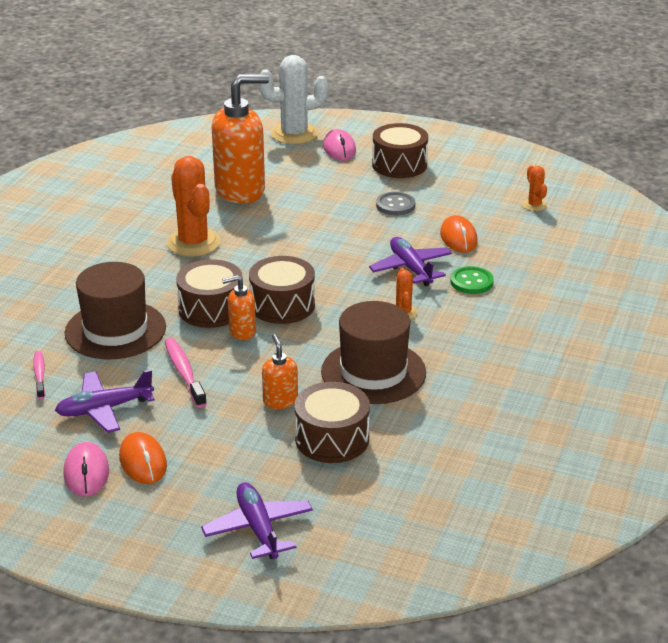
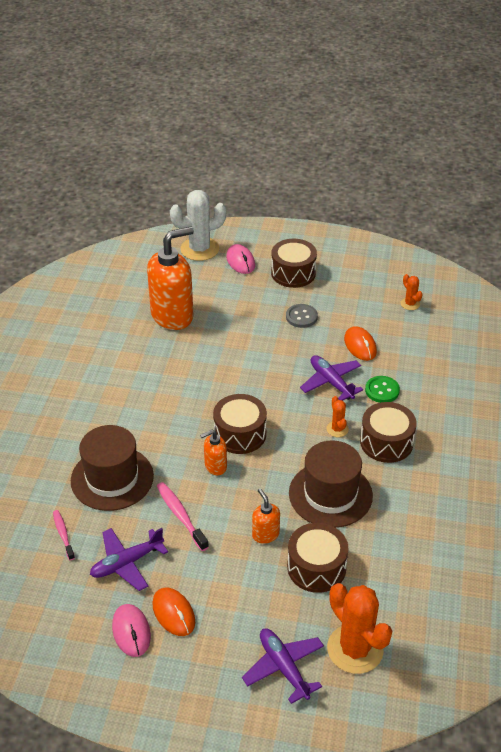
camera: 10 degrees left, 10 degrees up
orange cactus [166,156,221,257] -> orange cactus moved to [327,583,392,674]
brown drum [176,259,243,328] -> brown drum moved to [360,402,417,463]

